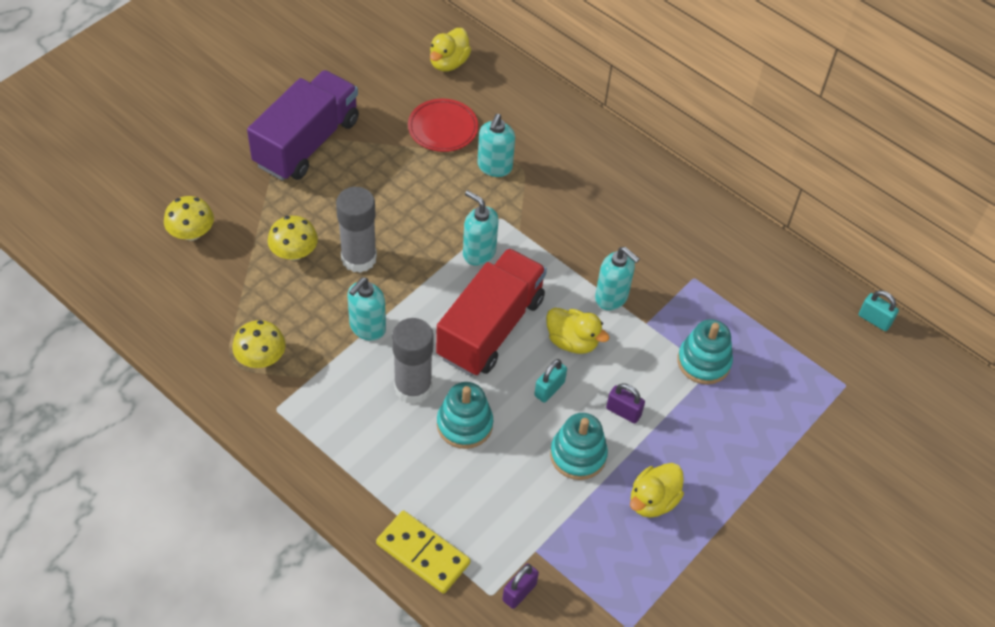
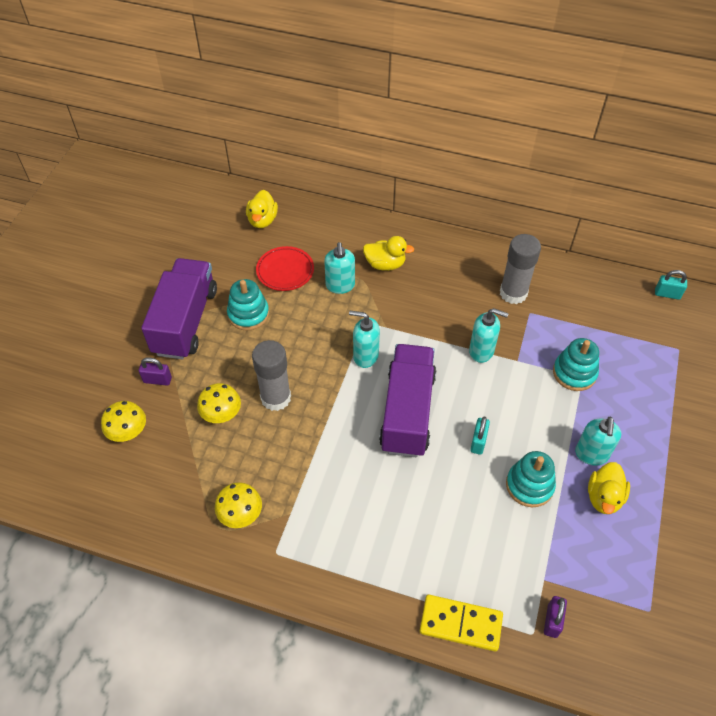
camera: 20 degrees left, 0 degrees up
turquoise soap dispenser [347,278,386,341] -> turquoise soap dispenser moved to [575,417,621,466]
grey glue stick [392,318,434,404] -> grey glue stick moved to [500,234,541,304]
red truck [436,248,547,376] -> purple truck [379,344,436,457]
turquoise stacking toy [437,382,493,449] -> turquoise stacking toy moved to [227,279,269,331]
yellow duck [546,308,609,354] -> yellow duck moved to [363,236,414,271]
purple padlock [606,383,645,424] -> purple padlock moved to [139,357,172,386]

